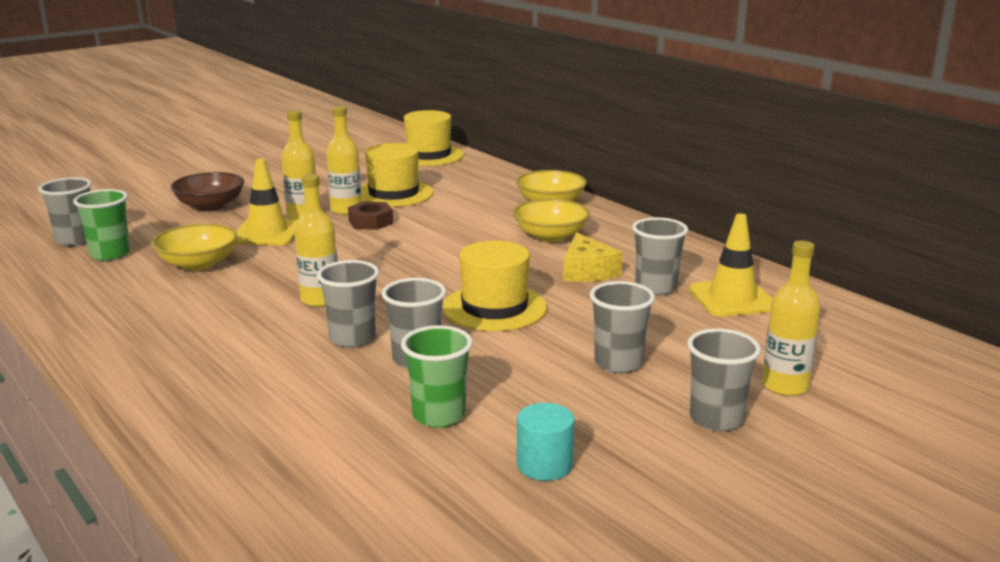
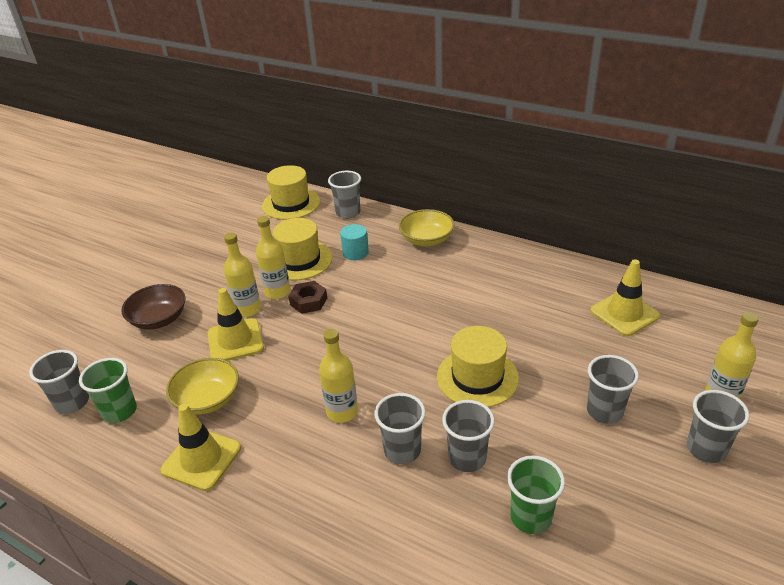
camera: 20 degrees left, 15 degrees up
yellow bowl [513,199,590,242] -> none
turquoise cylinder [517,403,574,481] -> turquoise cylinder moved to [340,224,369,260]
yellow cheese [563,232,622,282] -> none
grey cup [632,217,688,295] -> grey cup moved to [328,171,361,219]
none -> yellow traffic cone [160,404,241,491]

